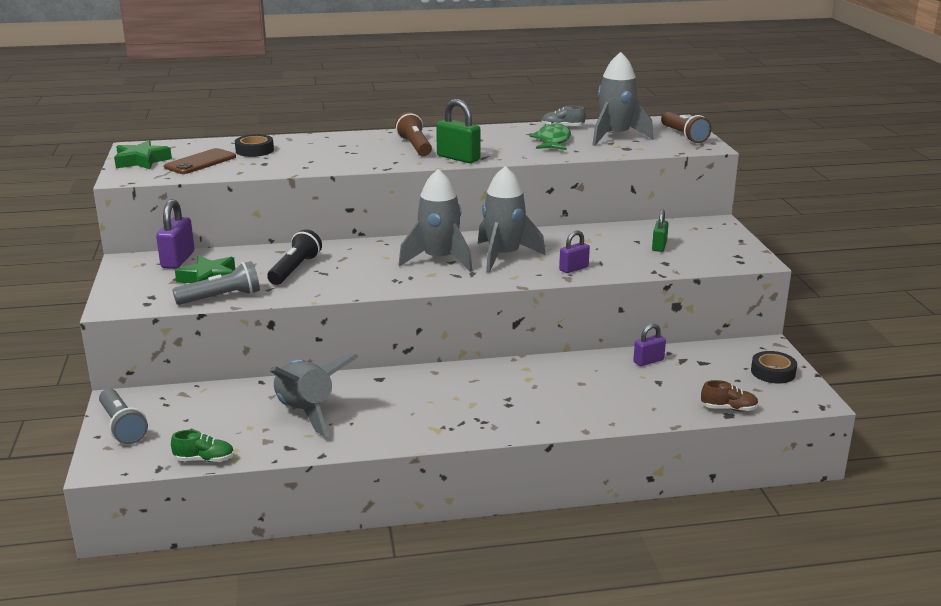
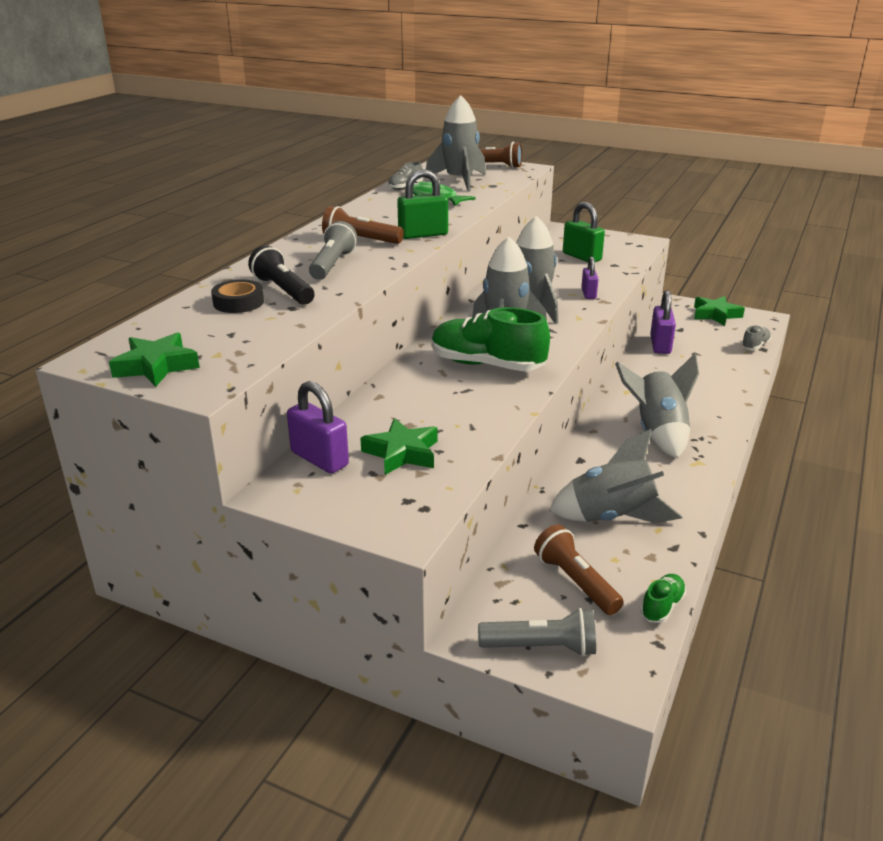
camera: 55 degrees left, 5 degrees up
brown phone [164,148,236,174] -> none
grey flashlight [172,261,260,305] -> grey flashlight moved to [309,221,357,280]
black flashlight [267,229,322,285] -> black flashlight moved to [248,245,314,305]
purple padlock [633,324,666,366] -> purple padlock [650,290,676,354], size x1.59
green padlock [652,209,669,252] -> green padlock [563,202,605,262], size x1.59
brown shoe [701,380,759,411] -> grey shoe [741,326,772,350]
black tape [751,351,797,384] -> green star [694,296,745,326]
none -> green shoe [432,307,550,371]
none -> brown flashlight [534,524,624,615]
none -> grey rocket [615,353,699,458]

